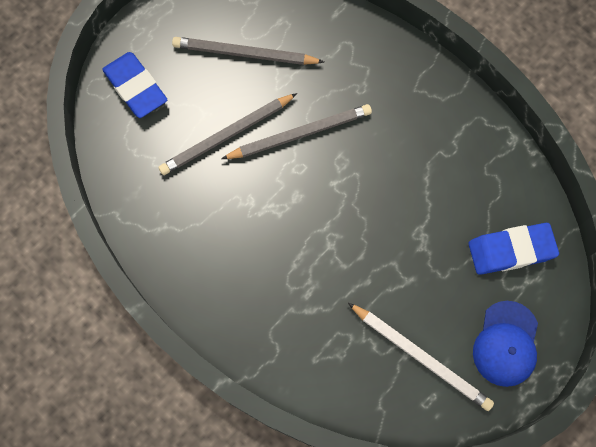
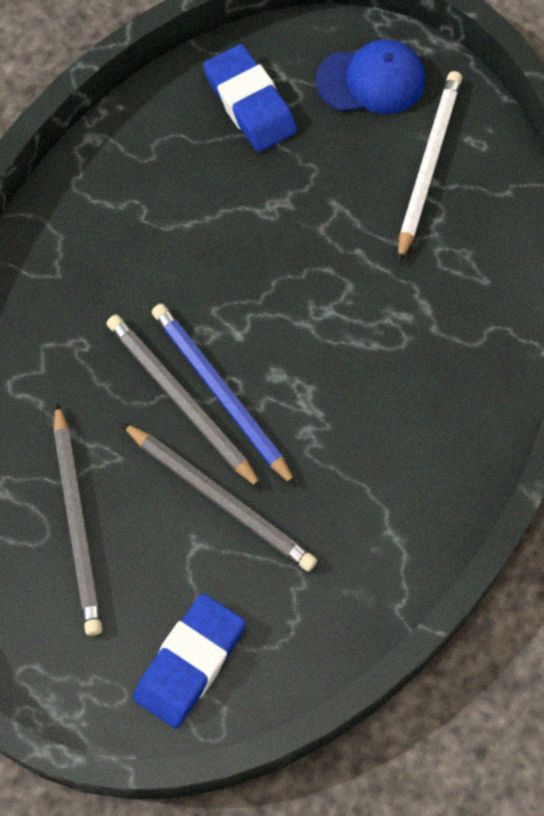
camera: 110 degrees left, 5 degrees down
none -> blue pencil [152,304,296,487]

